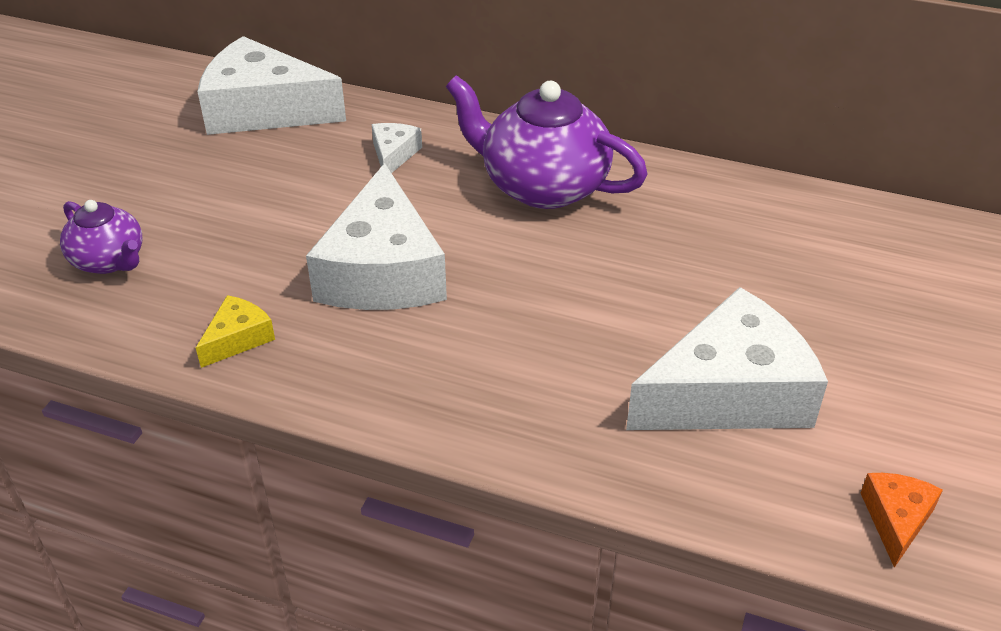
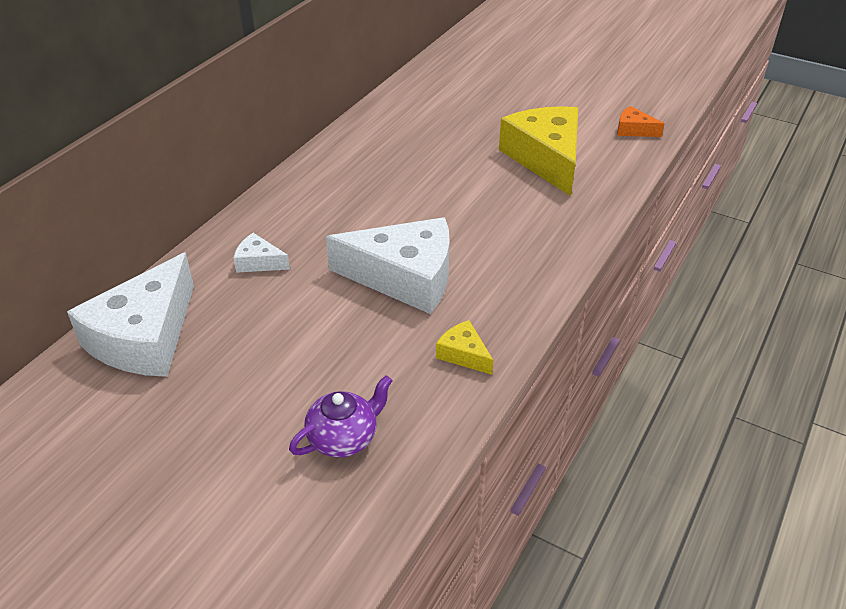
camera: 80 degrees left, 0 degrees up
purple teapot [445,75,648,209] -> none
white cheese [626,287,828,430] -> yellow cheese [499,106,578,196]

